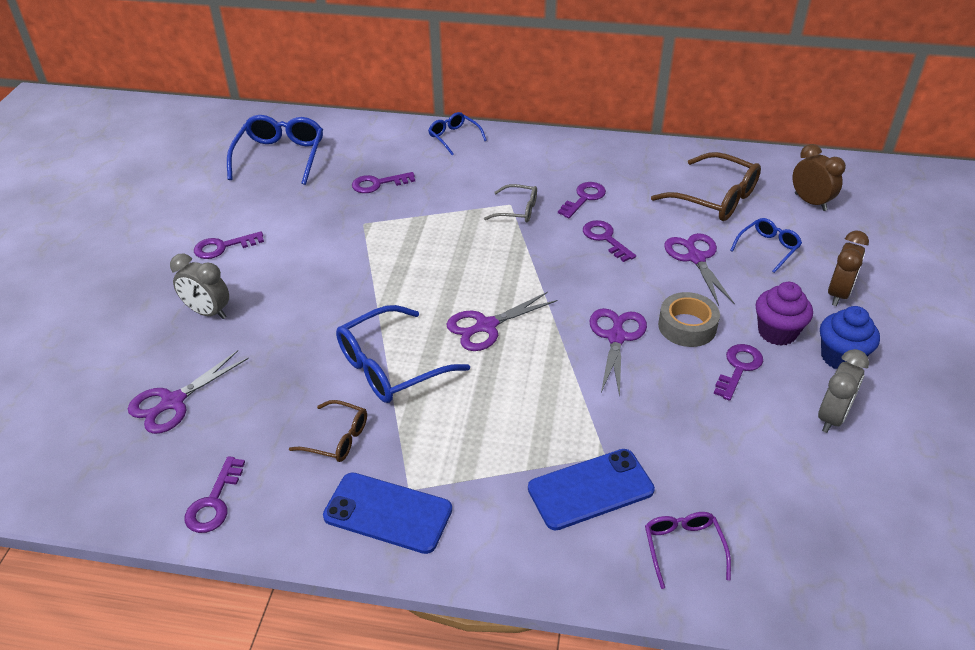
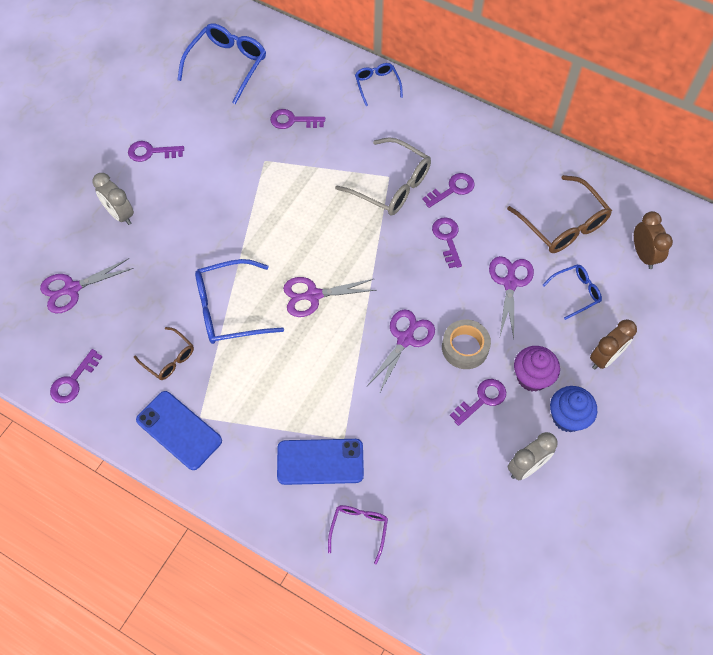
camera: 20 degrees right, 20 degrees up
grey glasses [484,184,537,223] -> grey glasses [335,137,431,216], size x1.77

